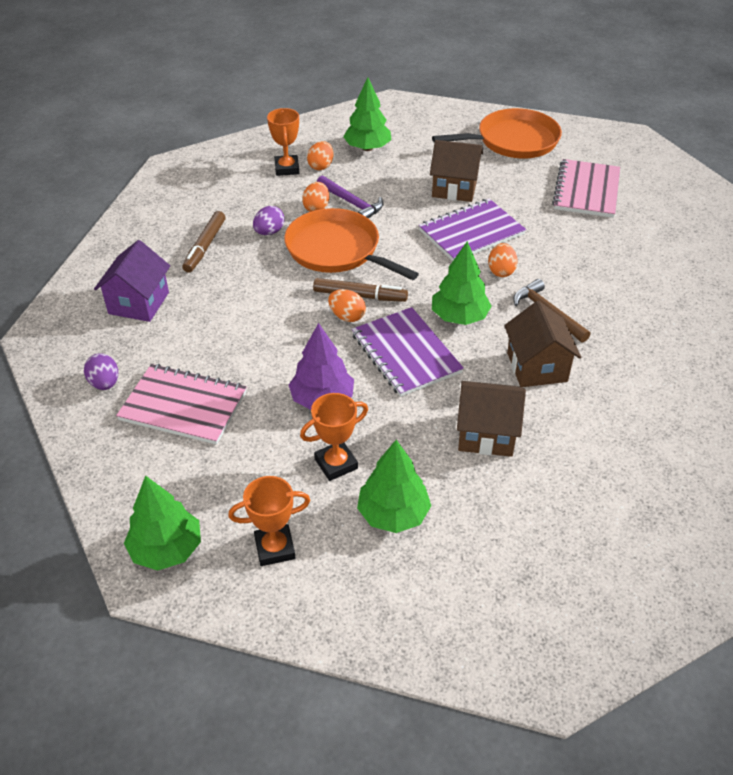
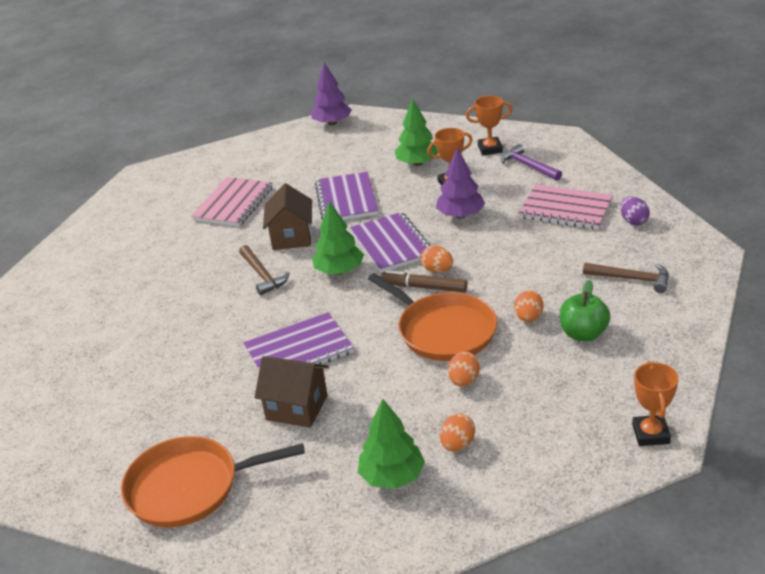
camera: 170 degrees left, 10 degrees down
purple house [94,240,170,322] -> brown hammer [583,263,669,293]
green tree [124,475,201,571] -> none
brown marker [182,211,226,273] -> green apple [560,280,610,342]
purple egg [253,206,285,235] -> none
orange trophy [267,108,299,176] -> orange trophy moved to [632,361,679,446]
purple hammer [317,176,384,219] -> purple hammer moved to [501,144,562,181]
brown house [457,381,526,457] -> purple notebook [315,172,378,220]
orange egg [488,243,517,277] -> orange egg moved to [514,290,544,322]
pink notebook [552,159,620,218] -> pink notebook moved to [191,177,273,227]
none -> purple tree [311,62,352,126]

